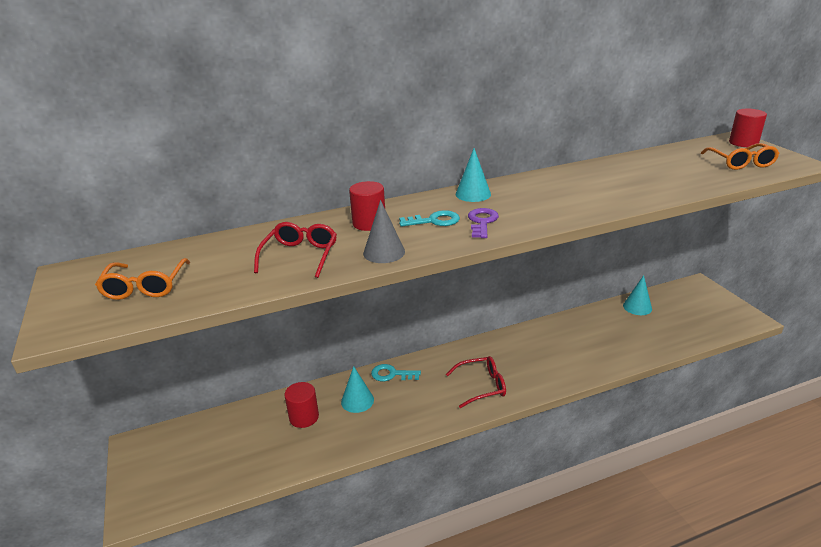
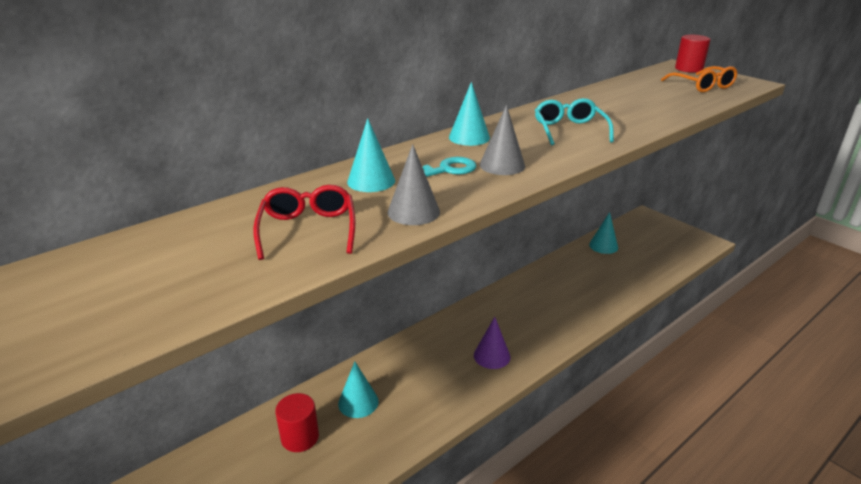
camera: 20 degrees left, 0 degrees up
orange glasses [95,258,190,300] -> none
red cylinder [349,181,385,231] -> turquoise cone [347,118,395,192]
turquoise key [371,364,421,381] -> none
red glasses [446,356,506,408] -> purple cone [474,317,510,369]
purple key [468,208,499,238] -> grey cone [480,105,525,175]
none -> turquoise glasses [535,98,614,145]

